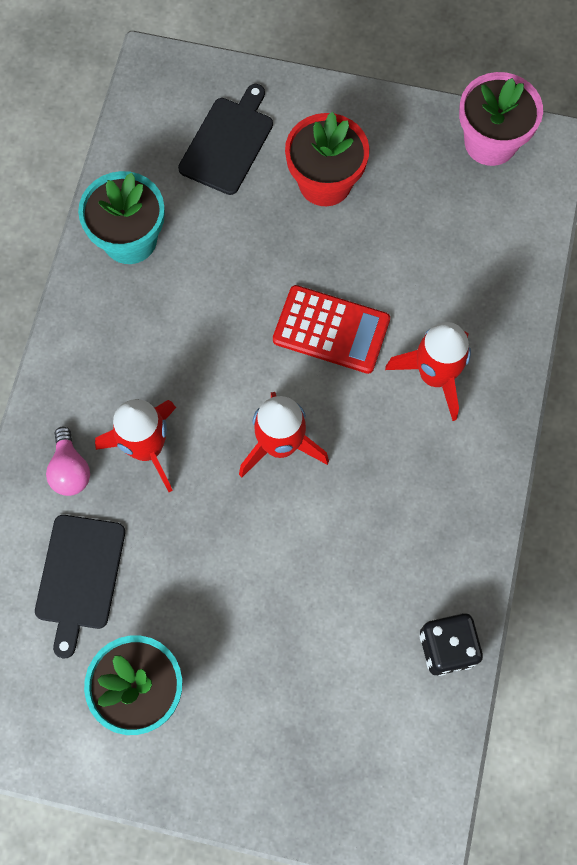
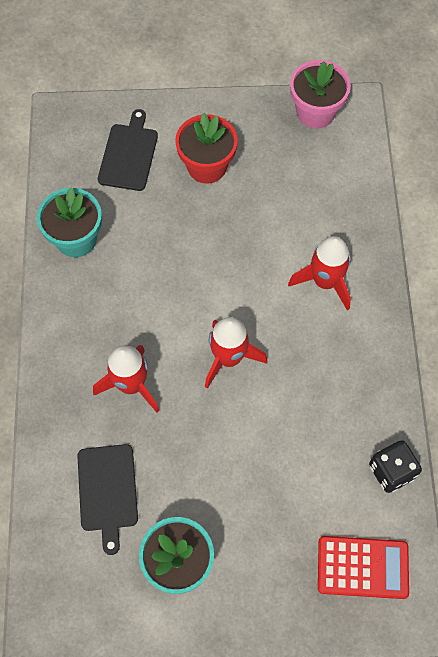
camera: 15 degrees left, 5 degrees down
pink light bulb [46,427,90,496] -> none
red calculator [273,285,390,374] -> red calculator moved to [318,536,409,599]

